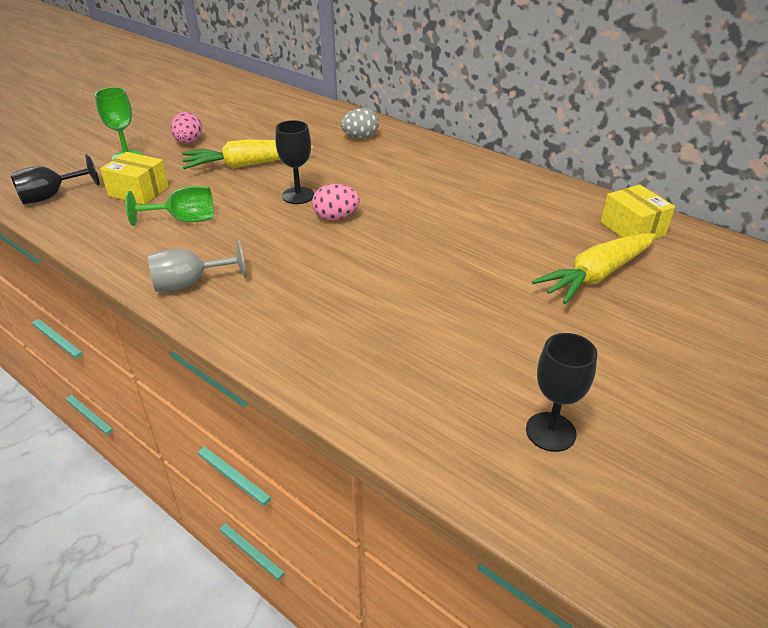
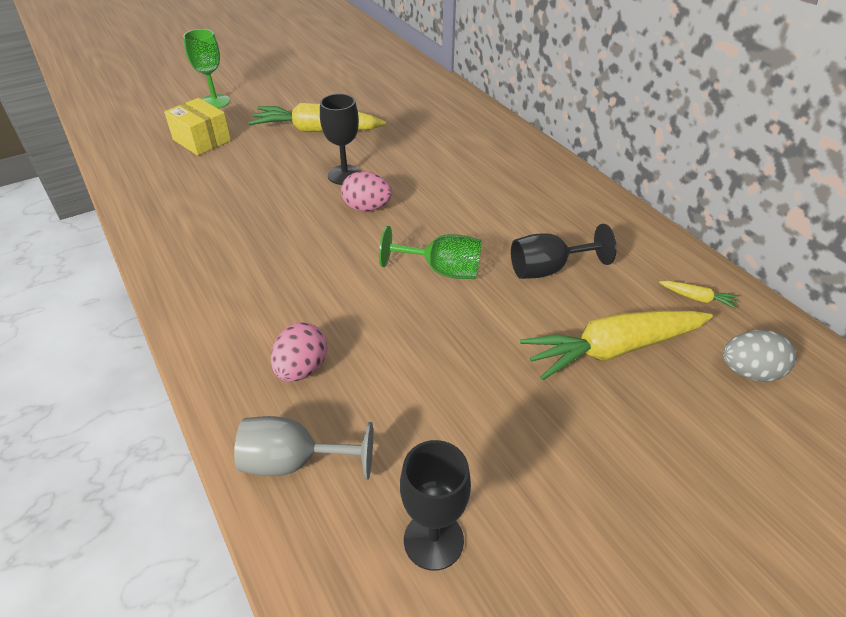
camera: 20 degrees right, 5 degrees up
black goblet [10,154,100,204] -> black goblet moved to [511,224,617,279]
green goblet [125,186,214,226] -> green goblet moved to [379,226,481,279]
grey goblet [148,240,246,292] -> grey goblet moved to [234,416,373,480]
pink egg [171,112,202,144] -> pink egg moved to [271,322,327,382]
grey egg [341,108,379,139] -> grey egg moved to [723,330,796,382]
yellow box [601,184,675,240] -> yellow carrot [659,281,738,309]

